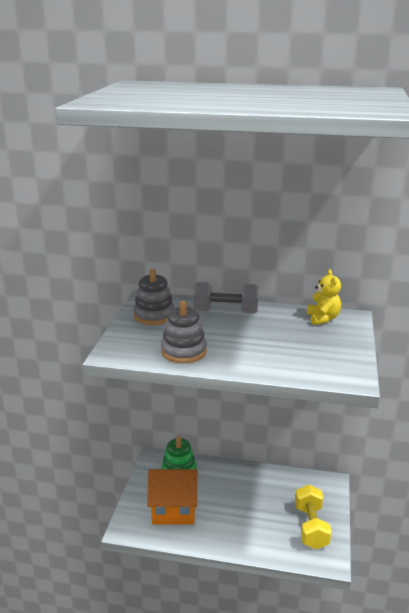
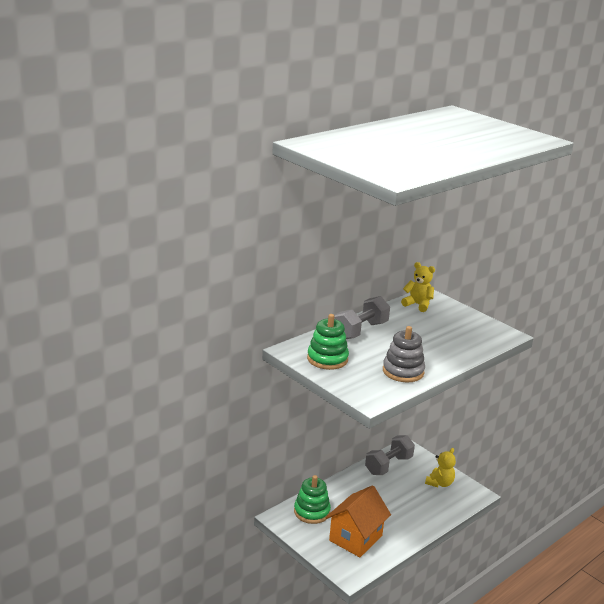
camera: 55 degrees left, 0 degrees up
grey stacking toy [133,269,175,325] -> green stacking toy [307,314,349,370]
yellow dumbbell [295,485,332,549] -> yellow teddy bear [425,448,456,487]
none -> grey dumbbell [365,435,415,475]

